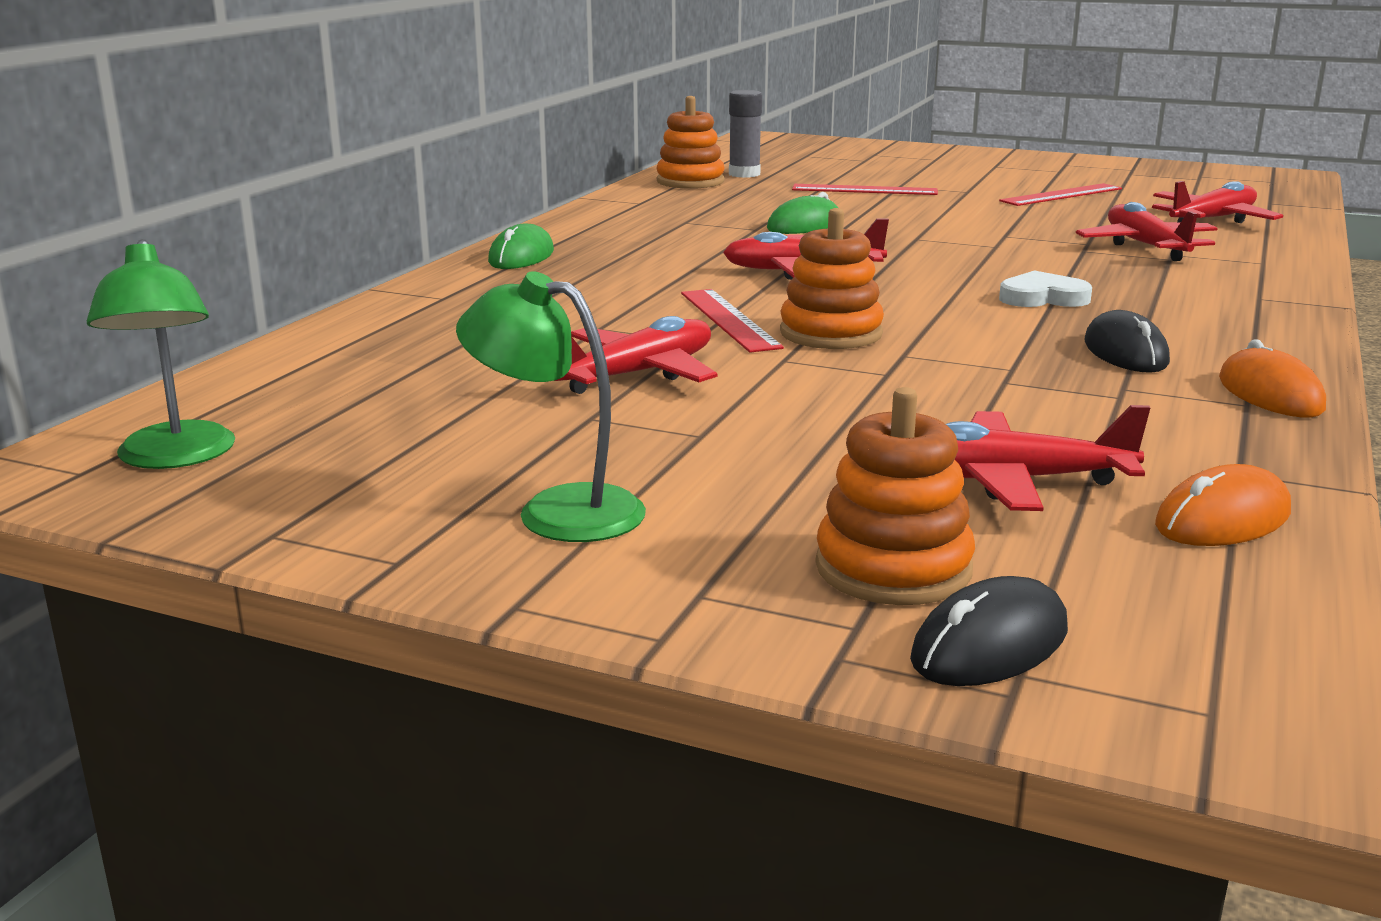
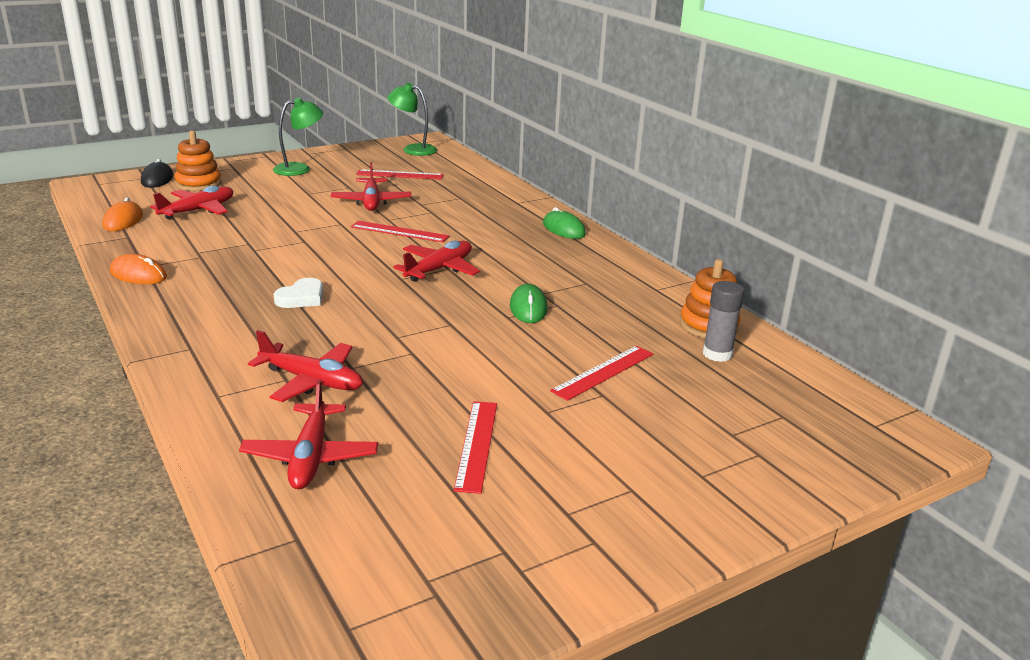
camera: 125 degrees right, 5 degrees up
orange stacking toy [780,208,884,349] -> none
black mouse [1084,310,1170,373] -> none
none -> red ruler [356,169,444,180]

